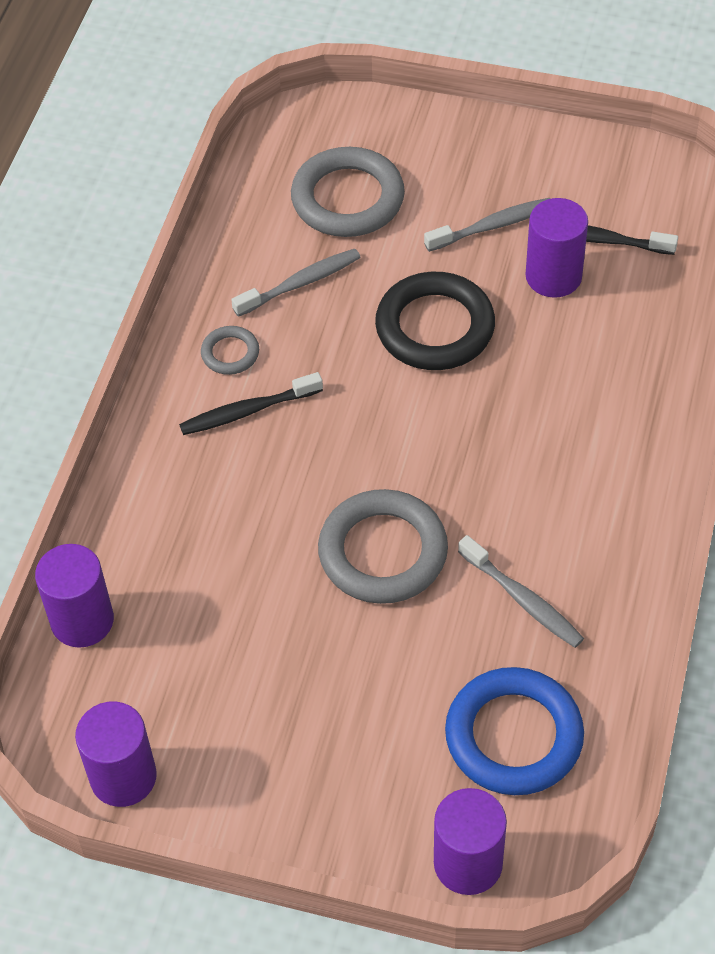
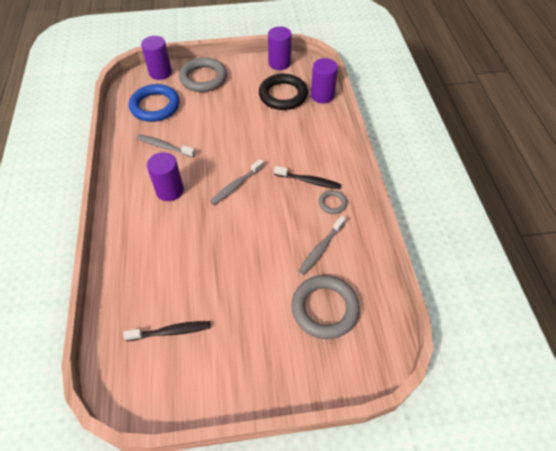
camera: 155 degrees right, 0 degrees up
black toothbrush [179,372,323,435] -> black toothbrush turned 60 degrees clockwise [274,166,341,189]
grey ring [318,489,448,604] -> grey ring moved to [179,57,227,92]
black ring [375,272,495,370] -> black ring moved to [259,74,308,110]
grey toothbrush [424,198,551,252] -> grey toothbrush moved to [210,159,264,205]
purple cylinder [526,198,588,298] -> purple cylinder moved to [147,152,184,201]

